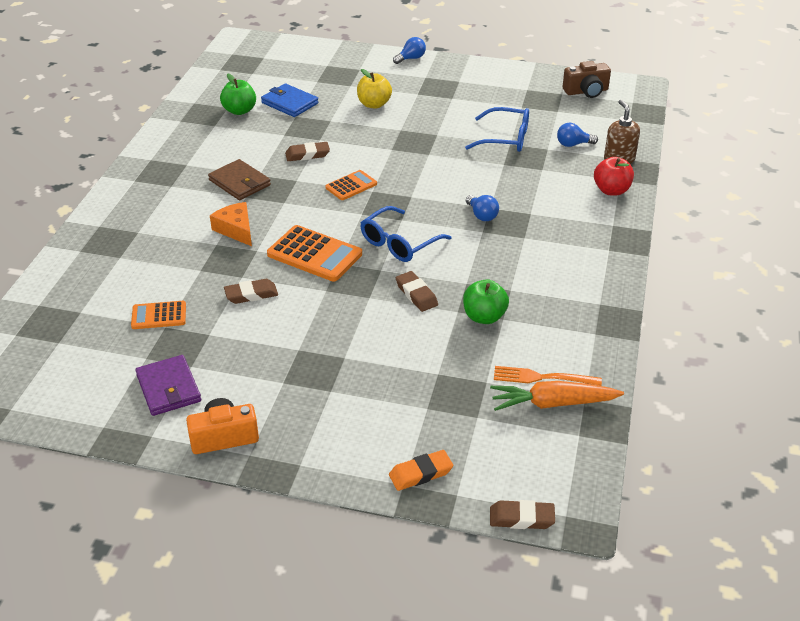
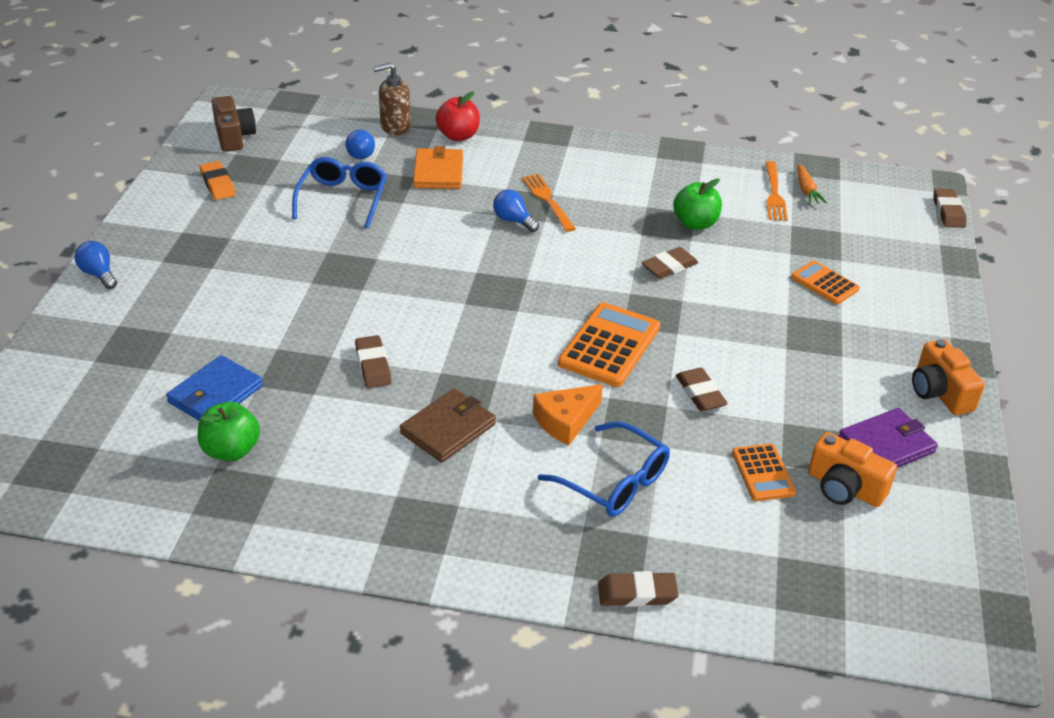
camera: 95 degrees left, 0 degrees up
orange calculator [325,170,377,200] -> orange calculator moved to [791,261,860,304]
yellow apple [357,69,392,109] -> none
blue glasses [361,206,451,262] -> blue glasses moved to [538,421,670,516]
orange eraser [389,450,453,491] -> orange eraser moved to [199,161,236,200]
blue light bulb [466,195,499,221] -> blue light bulb turned 105 degrees counterclockwise [493,190,539,232]
orange carrot [490,381,624,411] -> orange carrot [797,164,827,204], size x0.58
none -> orange wallet [413,146,463,189]
none -> orange fork [522,174,576,232]
none -> brown eraser [598,571,679,607]
none -> orange camera [808,432,897,507]

